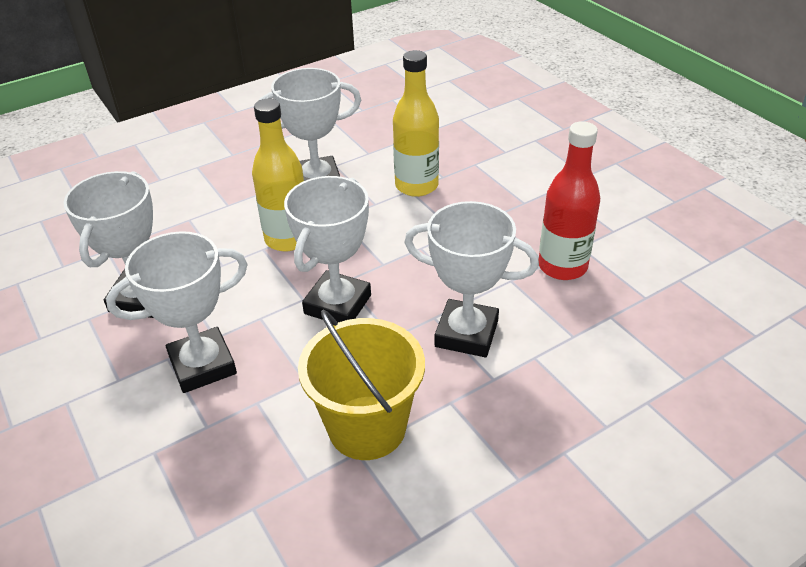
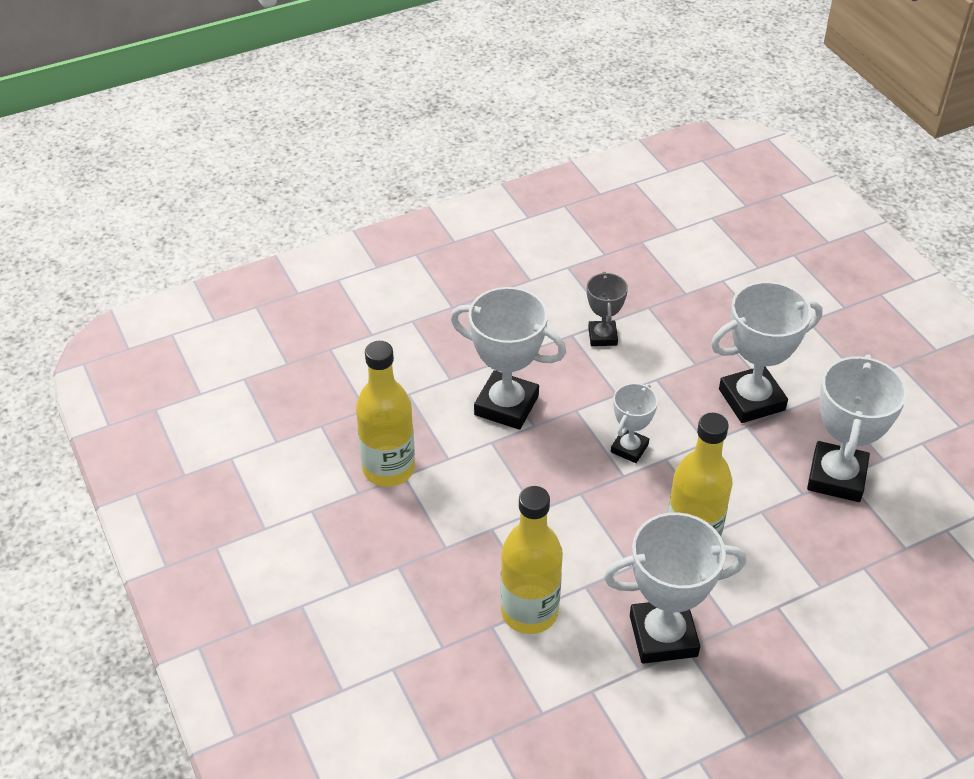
camera: 175 degrees left, 5 degrees up
white trophy [284,176,371,322] -> white trophy [611,383,658,463], size x0.56
yellow bucket [298,309,425,460] -> grey trophy [587,272,628,346]
red bottle [539,121,600,280] -> yellow bottle [356,341,415,487]

